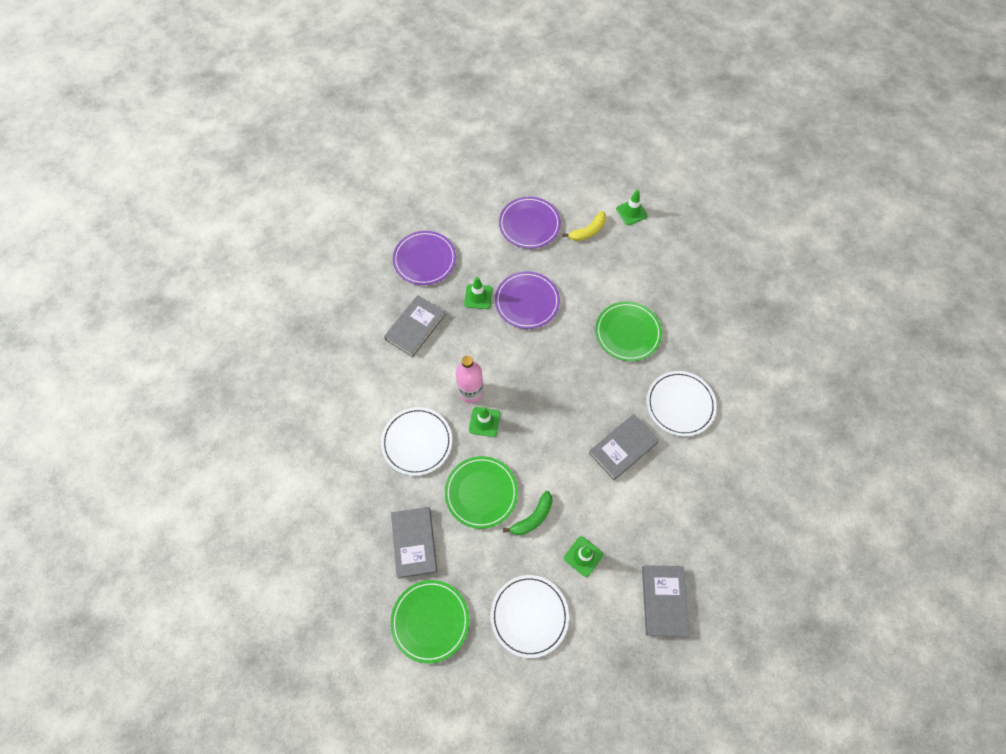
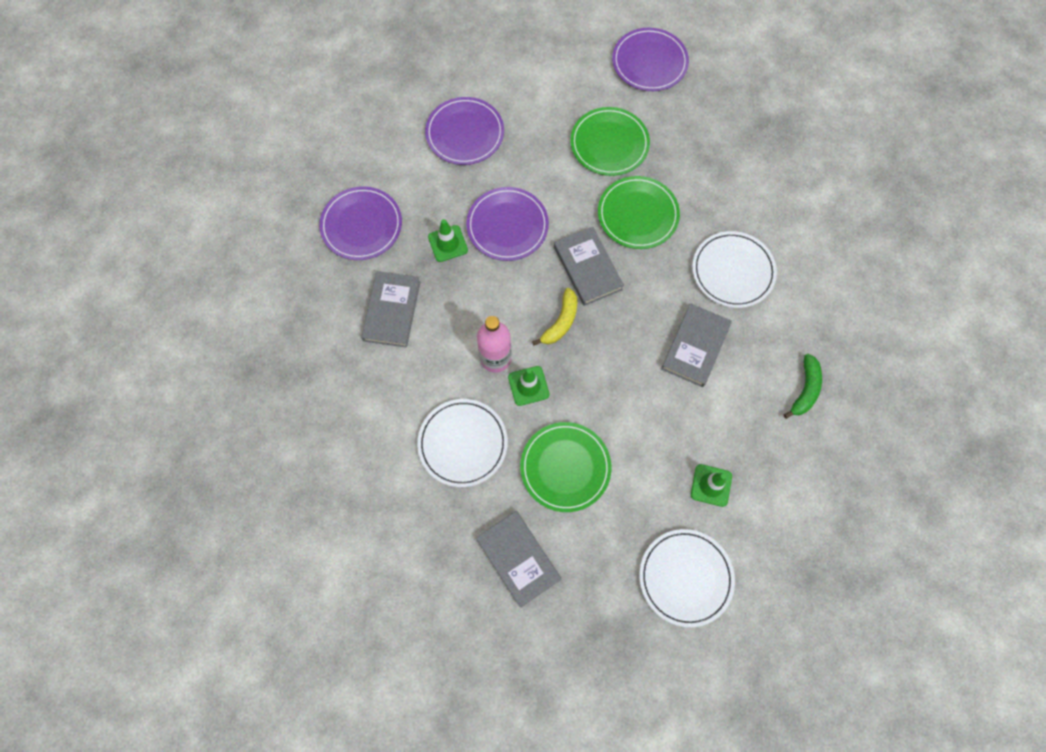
camera: 25 degrees left, 5 degrees up
green plate [390,580,469,664] -> green plate moved to [570,107,650,176]
green banana [503,491,552,535] -> green banana moved to [784,354,822,419]
yellow banana [562,211,606,241] -> yellow banana moved to [532,288,577,345]
green traffic cone [616,190,647,225] -> none
grey book [642,565,689,637] -> grey book moved to [554,227,624,306]
none -> purple plate [612,28,689,91]

